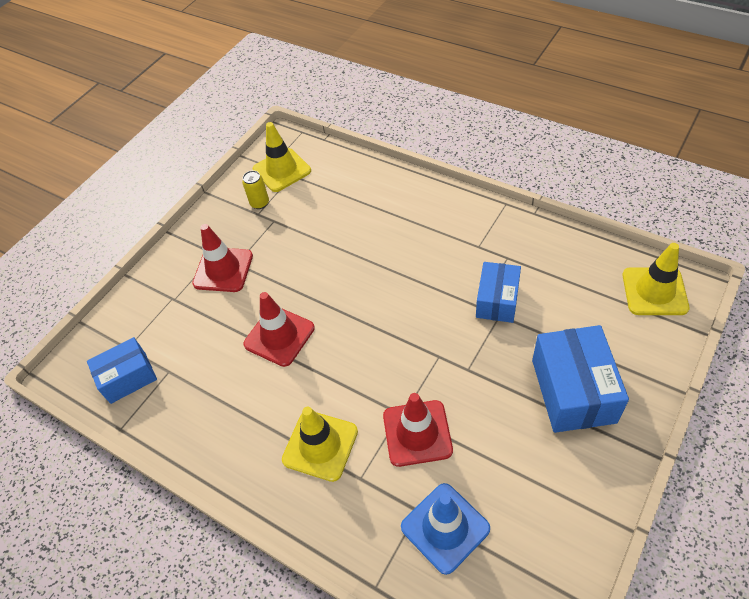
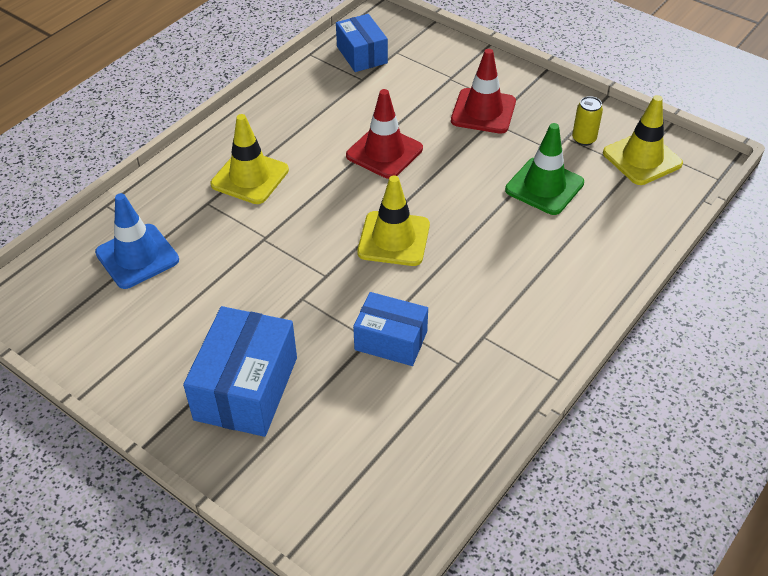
camera: 90 degrees right, 5 degrees down
red traffic cone [383,393,453,467] -> none
blue box [532,325,629,433] -> blue box turned 75 degrees counterclockwise [183,306,297,437]
yellow traffic cone [622,243,689,315] -> yellow traffic cone moved to [357,175,430,266]
none -> green traffic cone [505,123,584,215]

